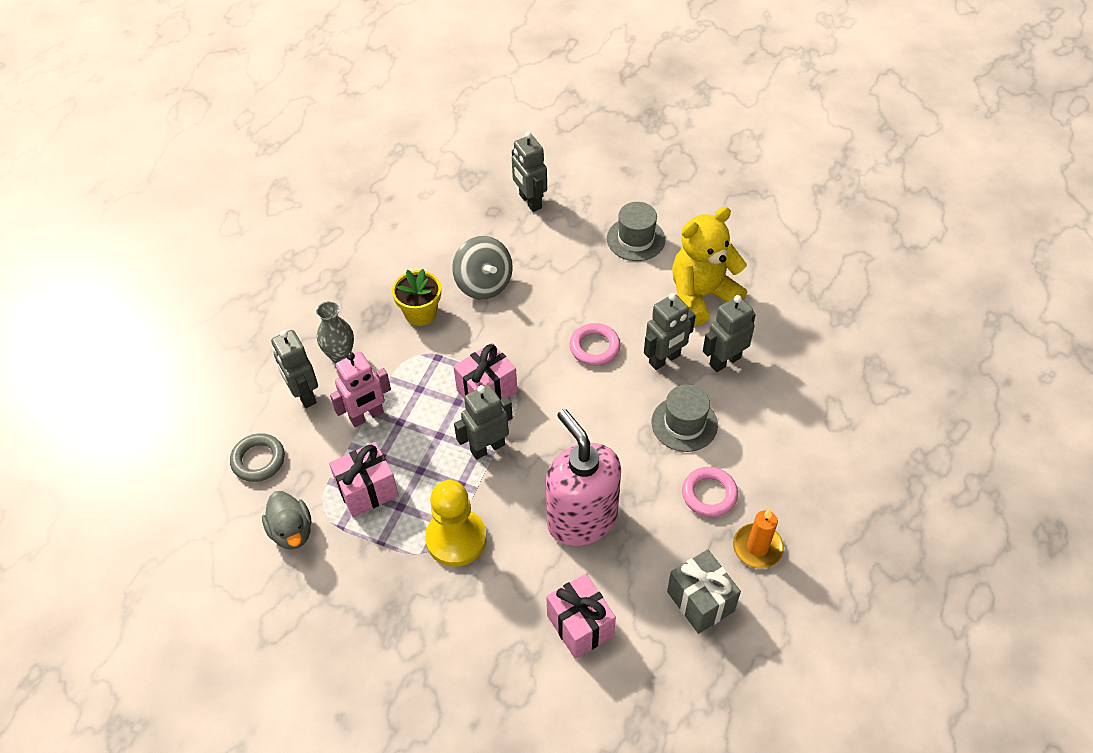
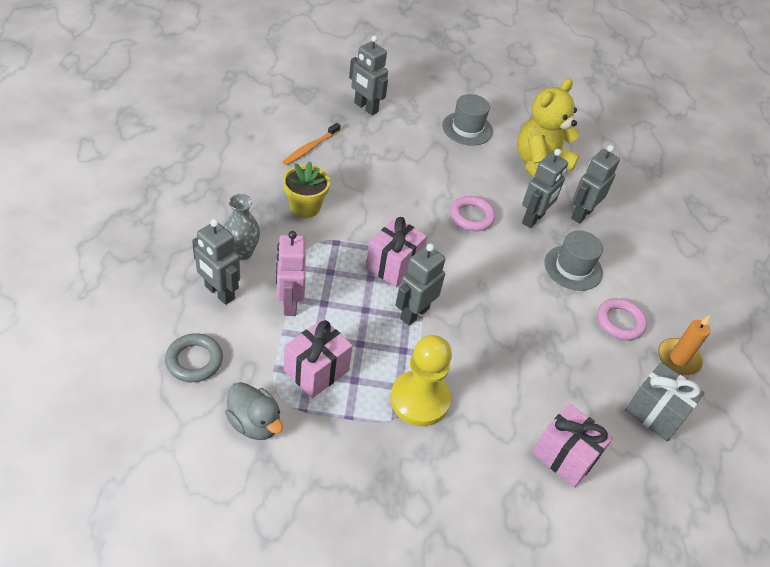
camera: 25 degrees left, 5 degrees down
pink robot [330,352,391,427] -> pink robot turned 135 degrees clockwise [276,231,306,316]
grey spinning top [452,236,513,300] -> none
pink soap dispenser [546,409,621,546] -> none
none -> orange toothbrush [283,123,340,165]

